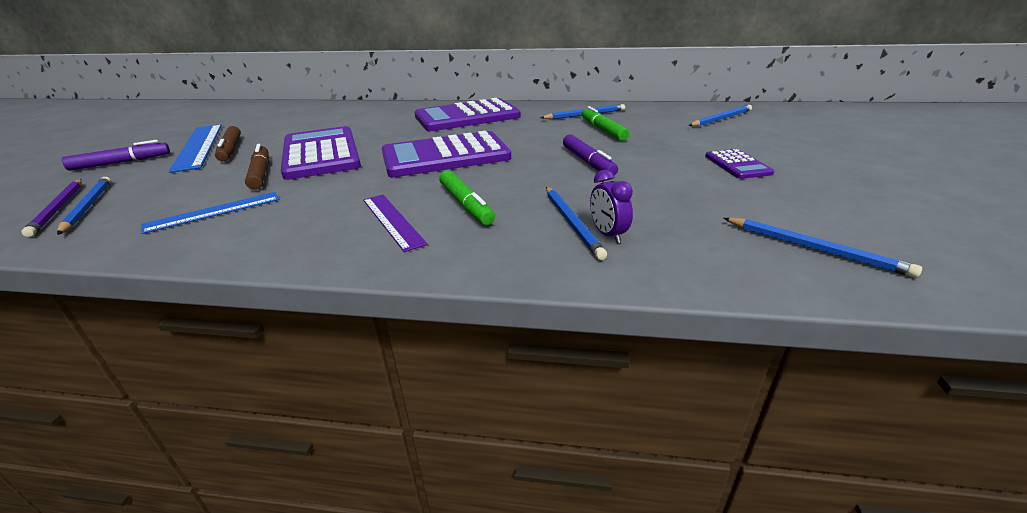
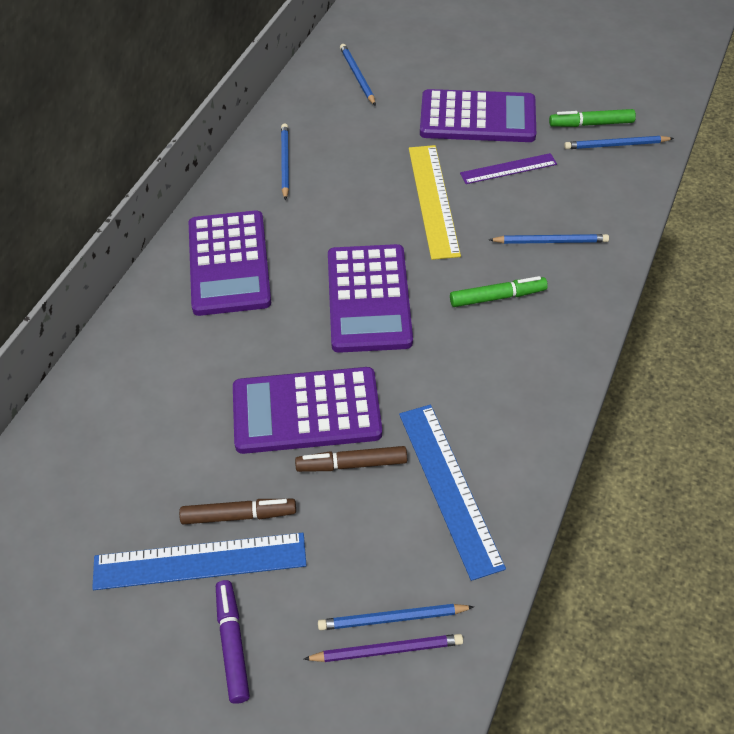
camera: 75 degrees left, 20 degrees up
blue ruler [141,192,279,234] -> blue ruler [399,405,506,581], size x1.62
purple ruler [363,195,428,252] -> purple ruler moved to [460,153,557,184]
purple marker [563,134,618,176] -> yellow ruler [409,145,461,260]
green marker [582,106,629,141] -> green marker moved to [549,109,636,127]
purple clock [590,170,633,243] -> none
purple calculator [705,149,774,179] -> purple calculator [420,89,536,142], size x2.08
blue pencil [723,218,922,278] -> blue pencil turned 150 degrees counterclockwise [564,136,674,149]

